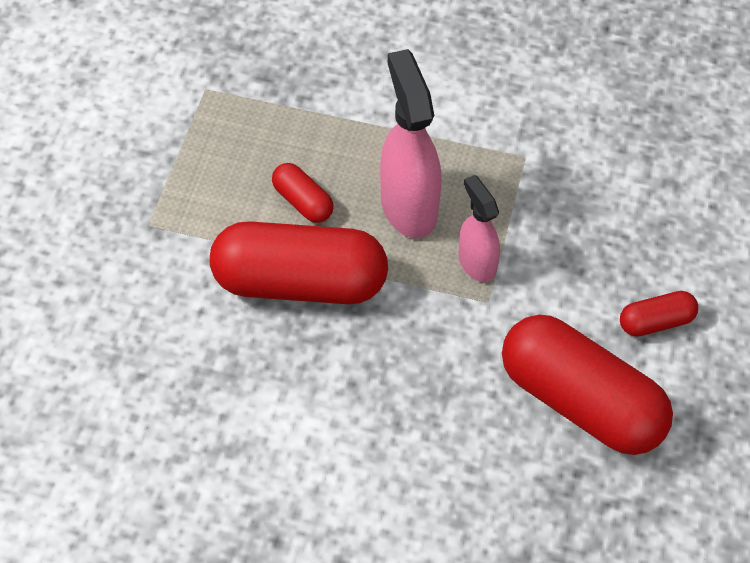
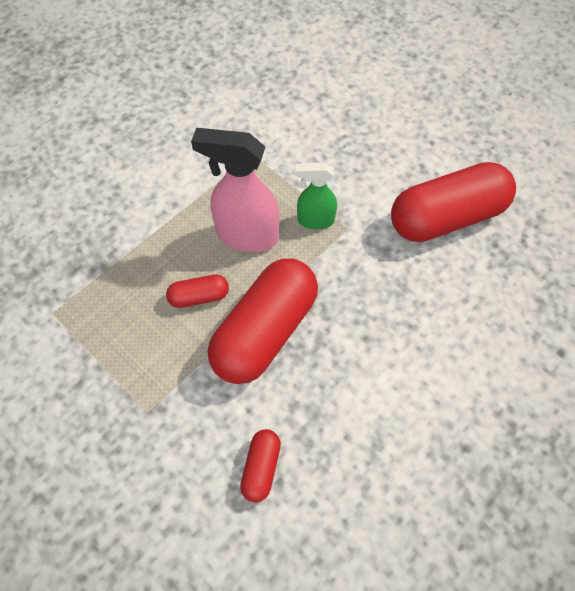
camera: 60 degrees left, 5 degrees up
pink spray bottle [459,175,500,282] -> green spray bottle [296,162,337,229]
red capsule [620,291,698,337] -> red capsule moved to [240,429,281,502]

